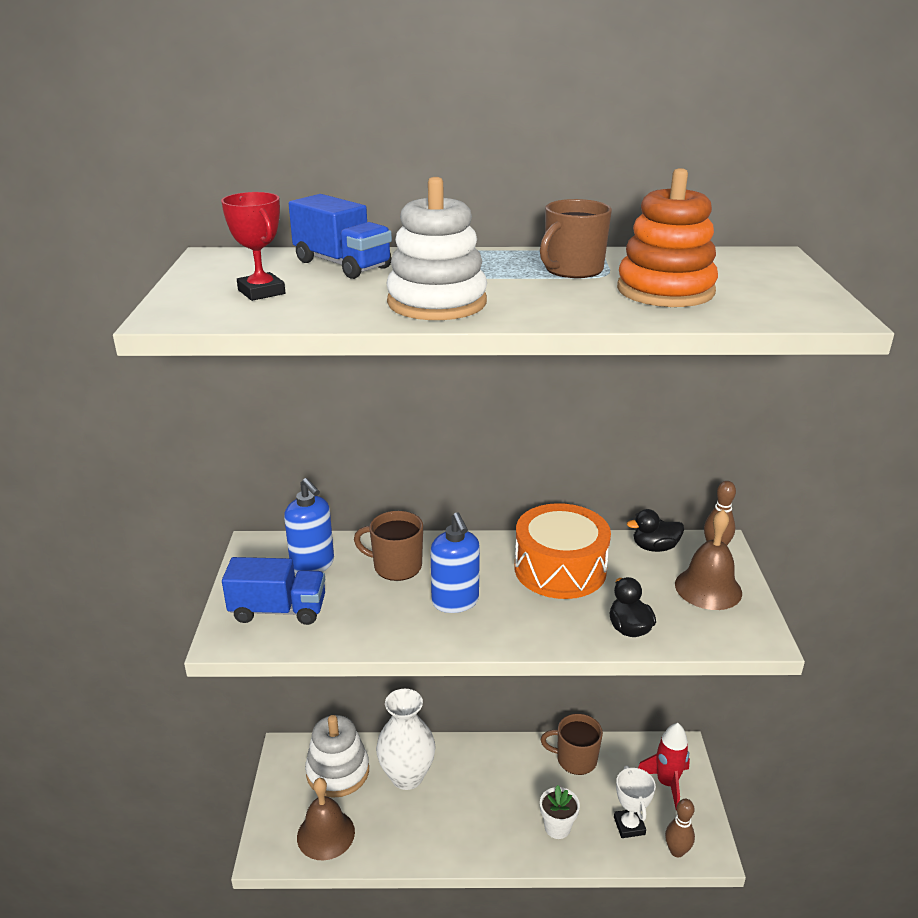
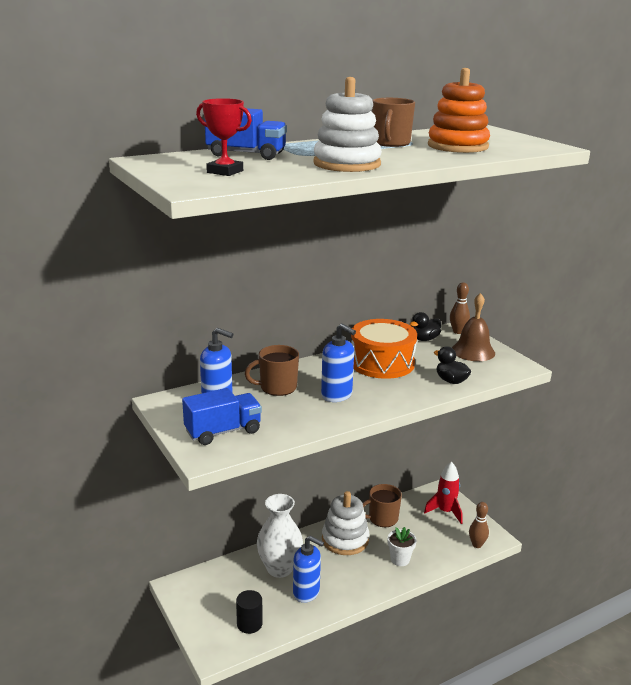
camera: 30 degrees left, 5 degrees down
brown bell [297,778,355,861] -> black cylinder [236,590,263,634]
white stacking toy [305,715,369,798] -> white stacking toy moved to [322,491,369,555]
white trophy [614,766,656,838] -> none
none -> blue soap dispenser [293,536,324,603]

